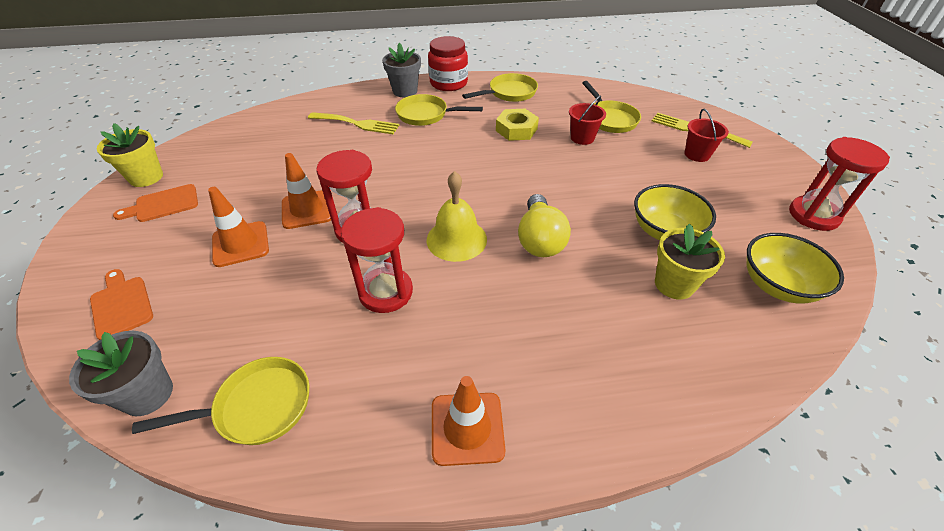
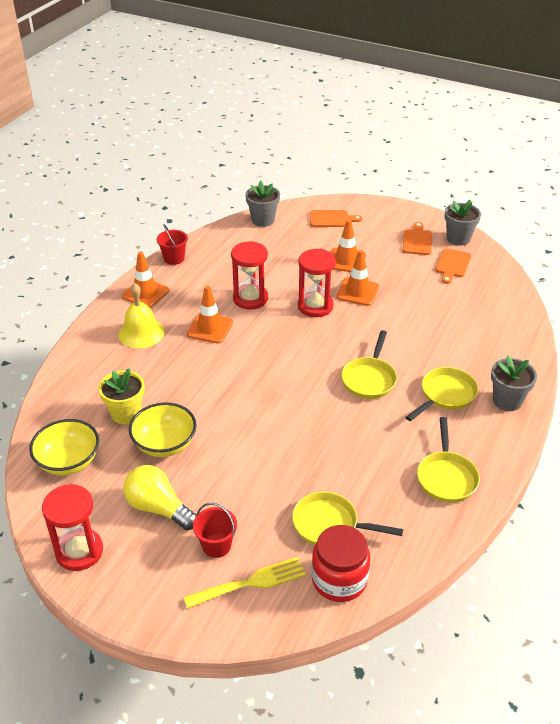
camera: 125 degrees right, 5 degrees down
yellow flower pot [97,123,163,187] -> grey flower pot [445,200,481,246]
yellow pan [132,357,309,445] -> yellow pan moved to [341,330,397,399]
yellow fork [308,112,399,134] -> none
yellow bell [427,171,487,262] -> yellow bell moved to [118,283,165,348]
red jar [428,36,468,91] -> red jar moved to [311,525,370,602]
yellow nut [496,109,539,141] -> none
yellow light bulb [518,194,571,257] -> yellow light bulb moved to [123,465,197,530]
red bucket [569,95,606,145] -> red bucket moved to [157,224,188,265]
none -> orange traffic cone [187,286,233,344]
none -> orange cutting board [435,248,471,284]

